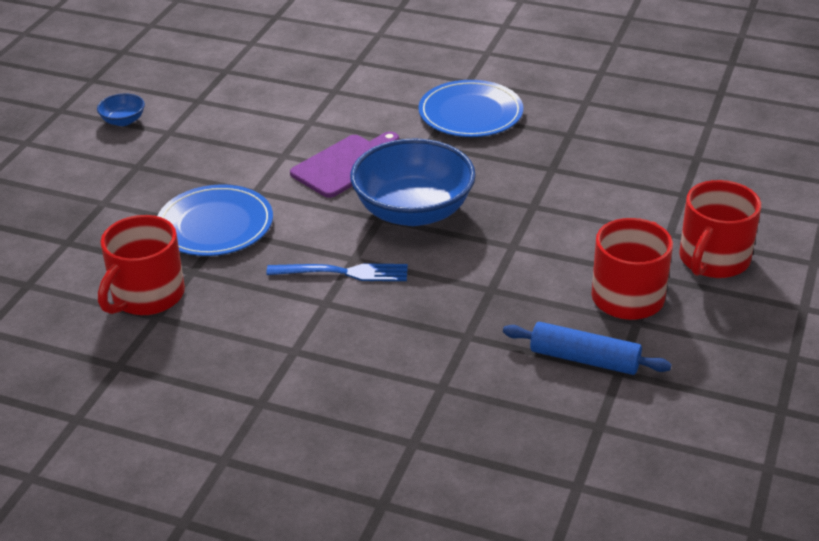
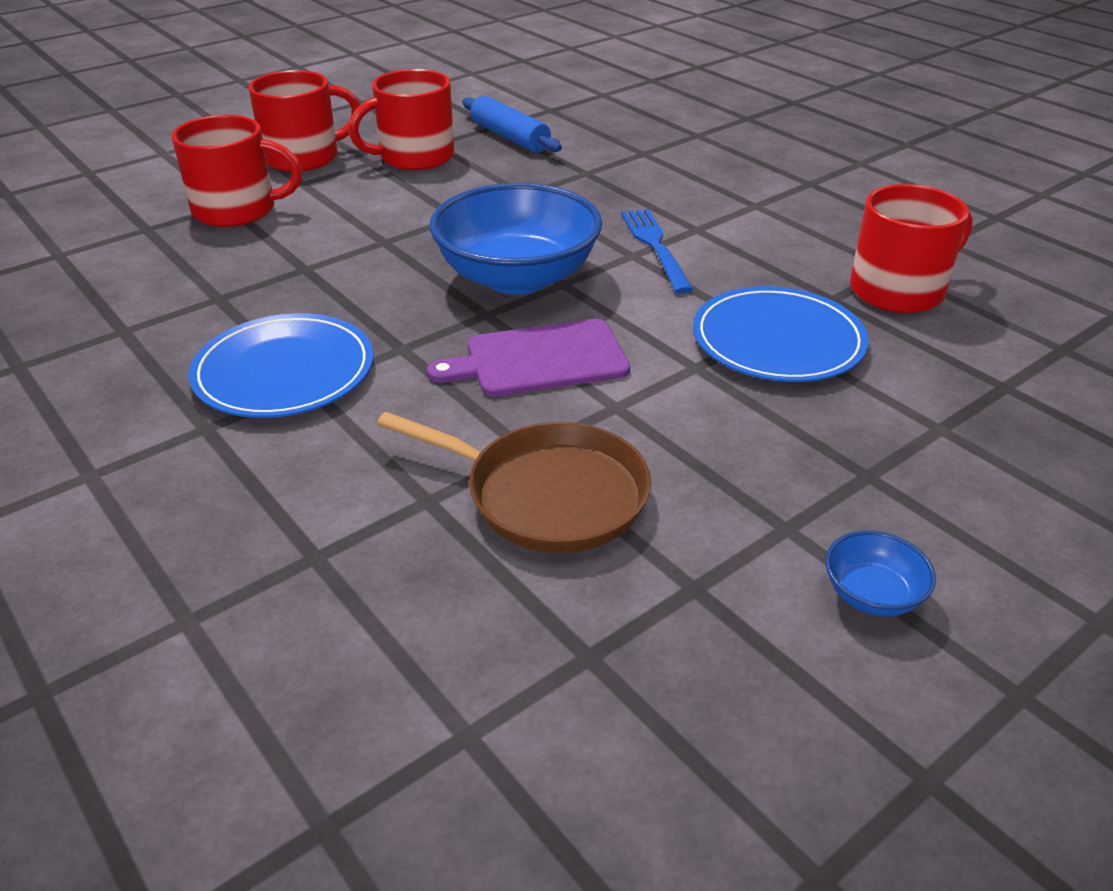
camera: 150 degrees left, 0 degrees up
blue fork [266,264,408,281] -> blue fork turned 45 degrees clockwise [621,209,693,293]
none -> red mug [172,115,302,227]
none -> brown pan [377,412,651,553]

